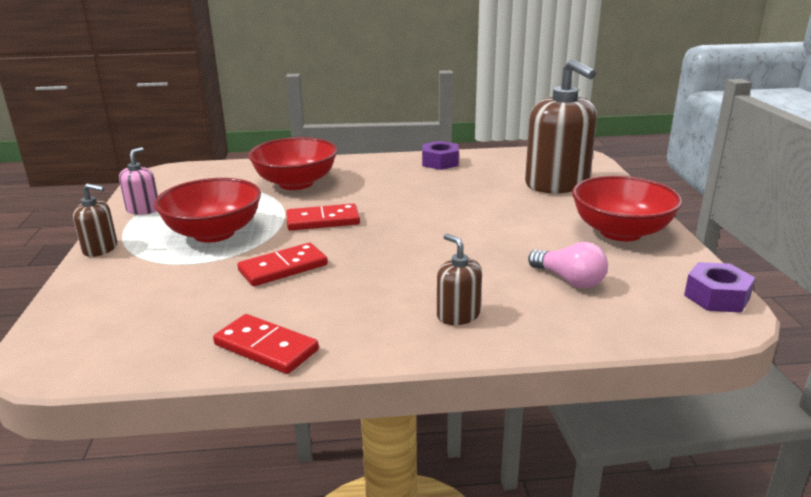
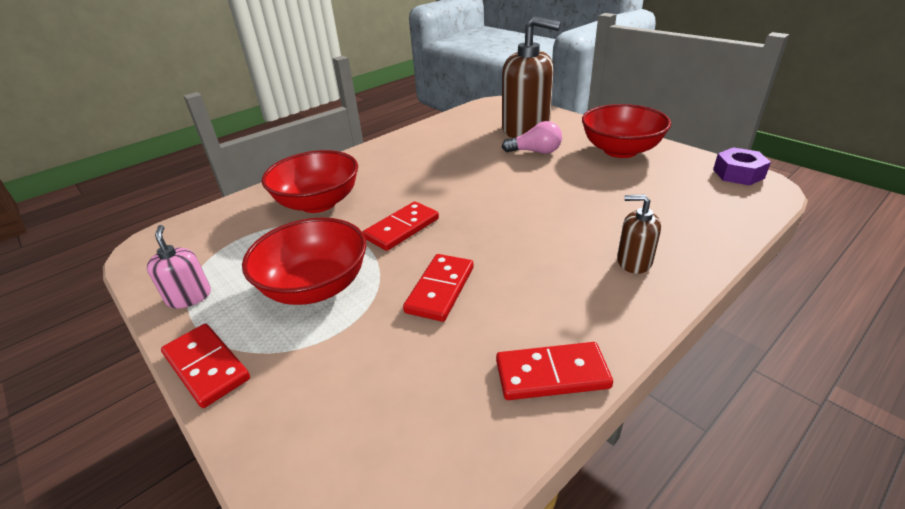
camera: 35 degrees left, 10 degrees up
brown soap dispenser [73,183,117,257] -> red domino [161,324,250,408]
purple nut [422,141,459,170] -> none
pink light bulb [528,242,608,288] -> pink light bulb moved to [502,121,562,154]

